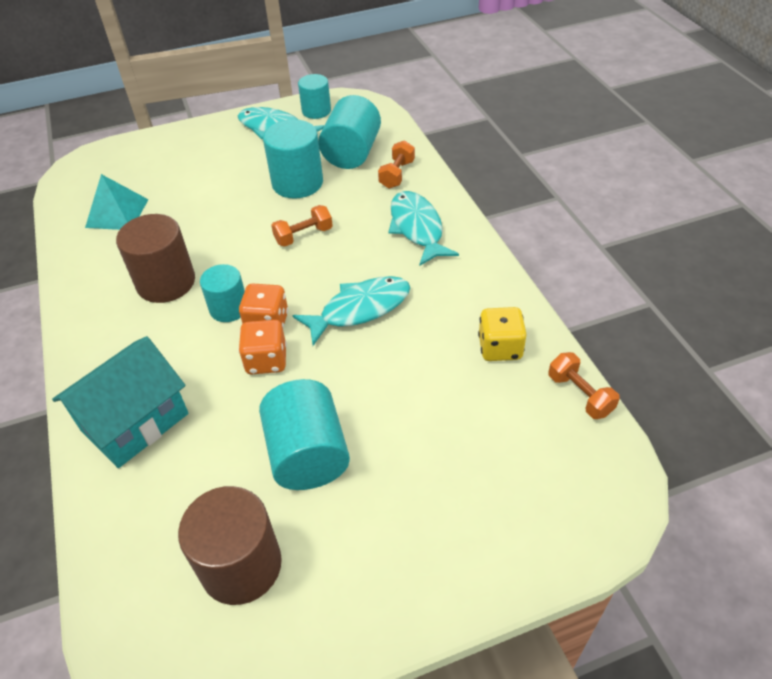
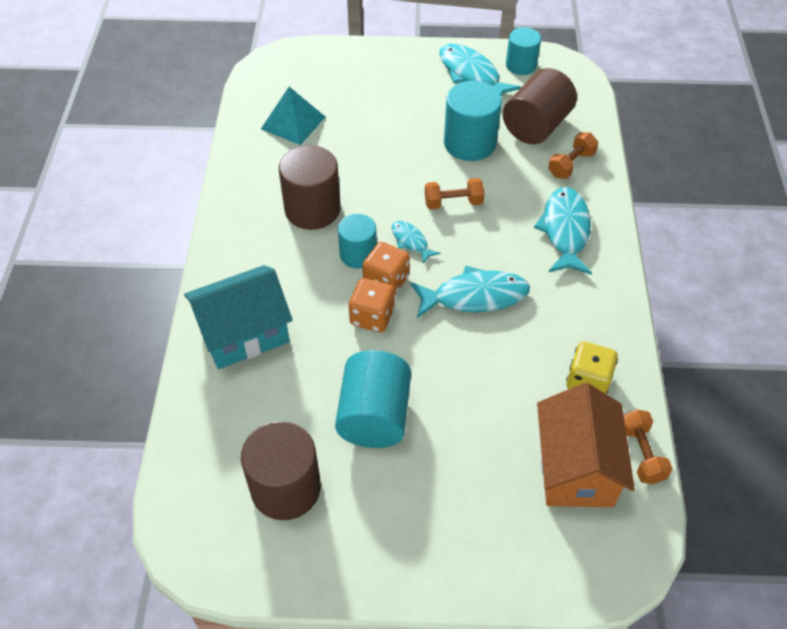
camera: 20 degrees right, 5 degrees up
turquoise cylinder [318,95,381,169] -> brown cylinder [503,68,577,144]
none -> turquoise fish [392,221,440,264]
none -> orange house [537,383,635,507]

